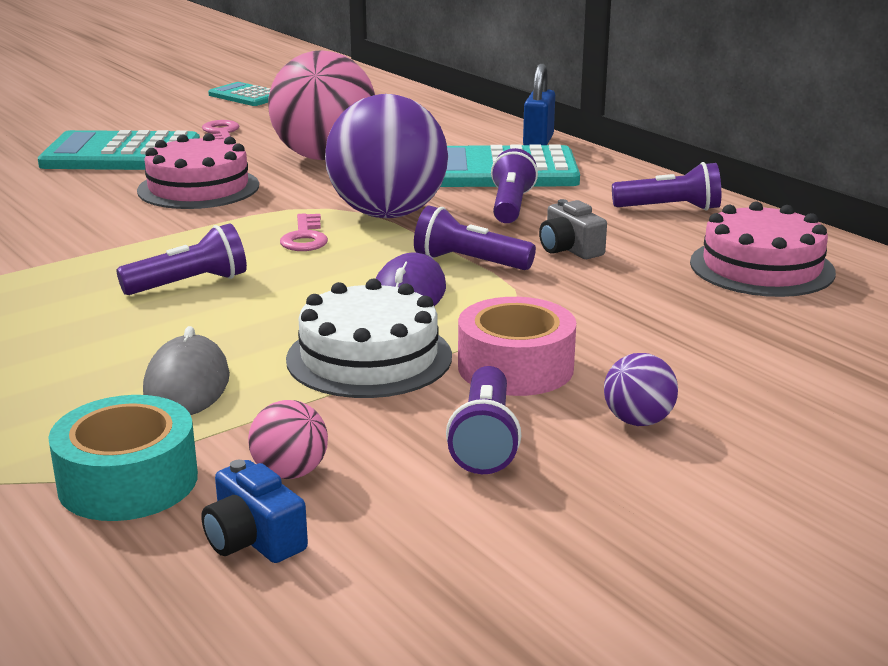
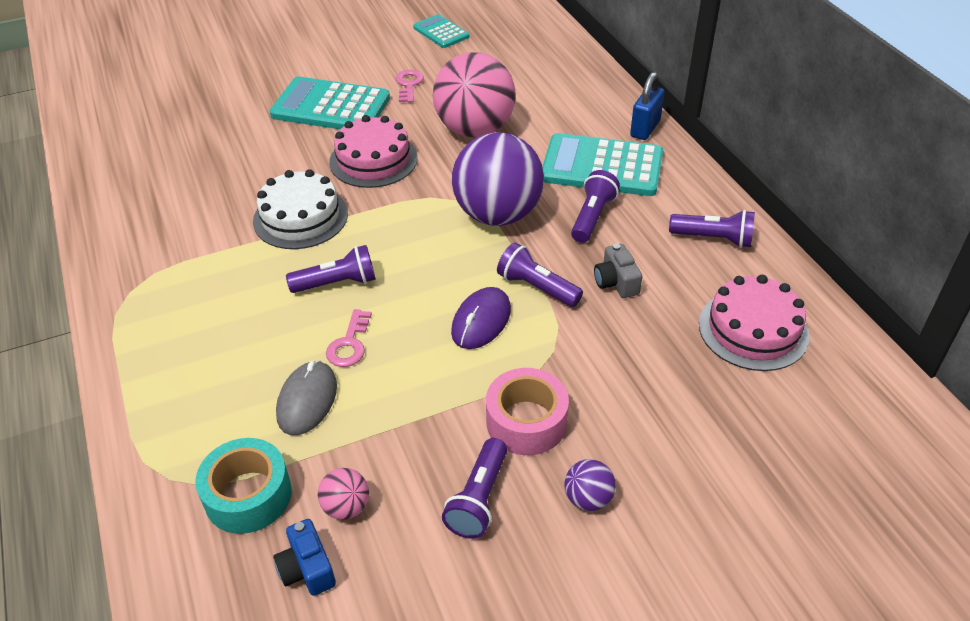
camera: 15 degrees right, 20 degrees up
pink key [280,214,328,251] -> pink key moved to [326,309,372,367]
white cake [286,279,452,398] -> white cake moved to [253,169,348,249]

